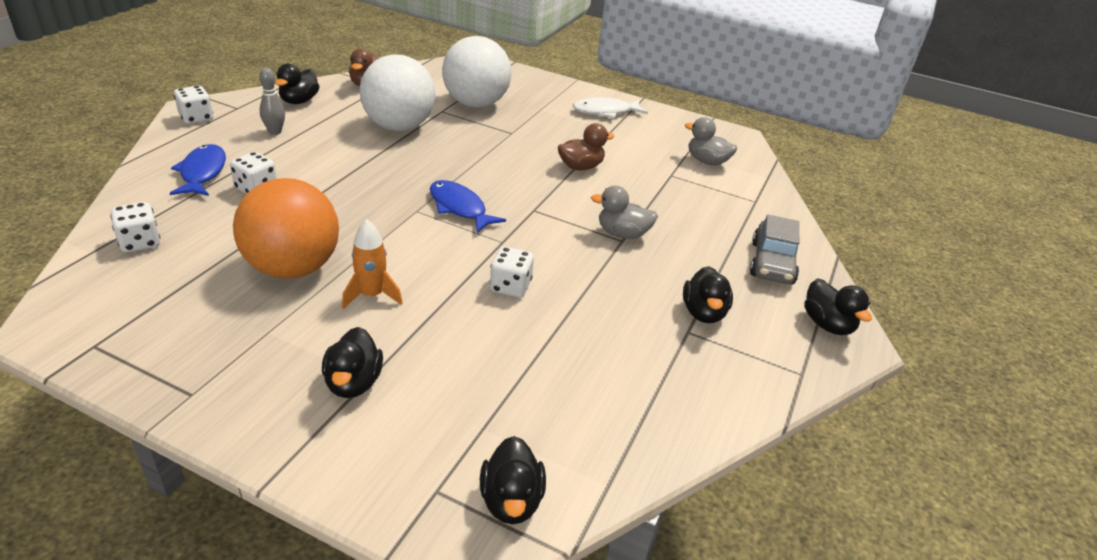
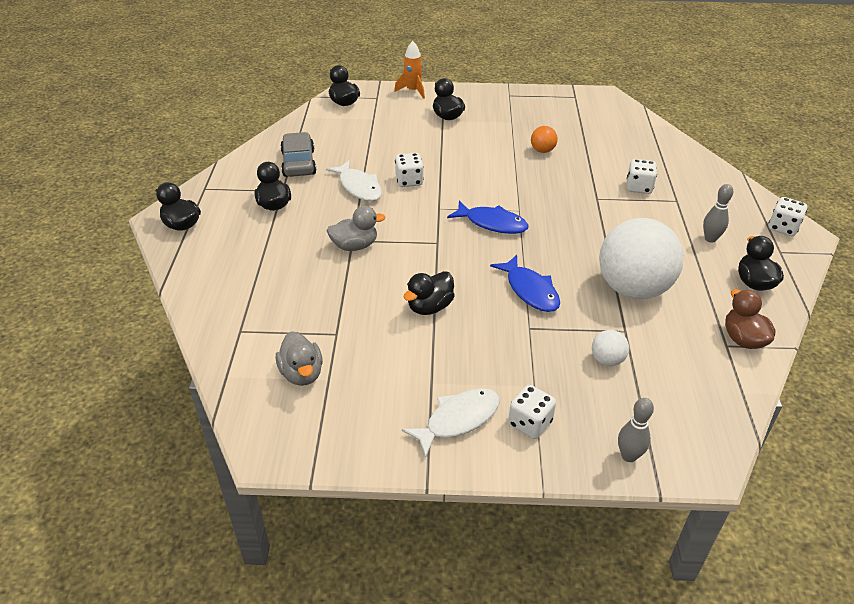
camera: 160 degrees right, 5 degrees up
white dice [110,202,161,253] -> white dice moved to [508,385,556,439]
blue fish [170,144,226,196] -> blue fish moved to [490,255,560,312]
orange ball [233,178,339,279] -> orange ball [531,126,558,153], size x0.42
orange rocket [342,219,403,309] -> orange rocket moved to [394,41,425,99]
white ball [442,36,511,108] -> white ball [592,330,629,366], size x0.42
brown duck [558,123,615,170] -> black duck [404,271,455,315]
grey duck [685,117,737,166] -> grey duck turned 60 degrees clockwise [276,331,323,386]
grey car [750,214,799,285] -> grey car moved to [280,132,317,177]
none -> white fish [326,160,382,201]
none -> grey bowling pin [618,398,654,462]

